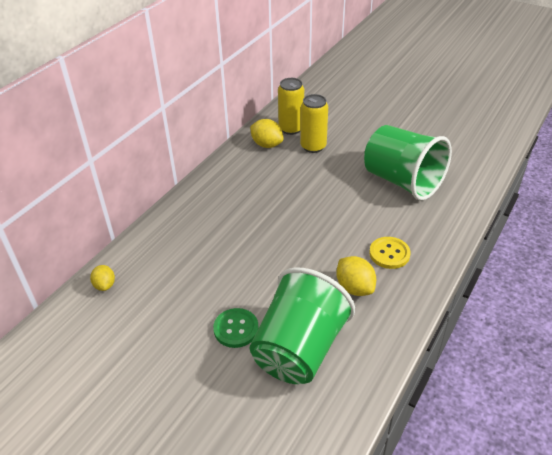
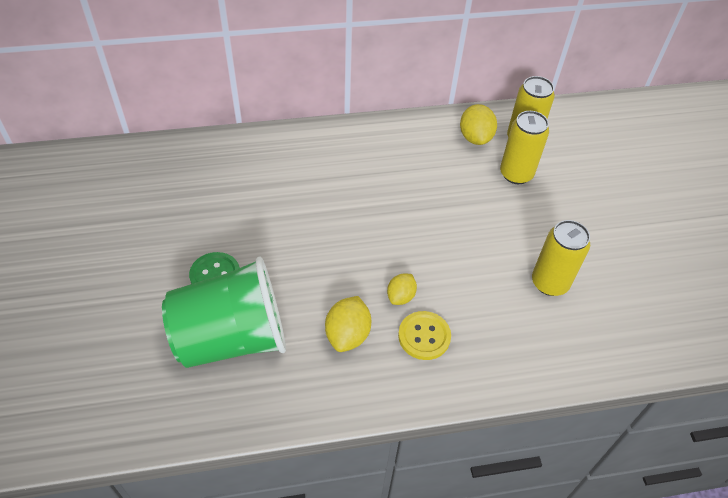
camera: 45 degrees right, 10 degrees up
yellow lemon [90,265,115,291] -> yellow lemon moved to [387,274,417,305]
green cup [364,125,452,201] -> yellow can [532,220,590,296]

